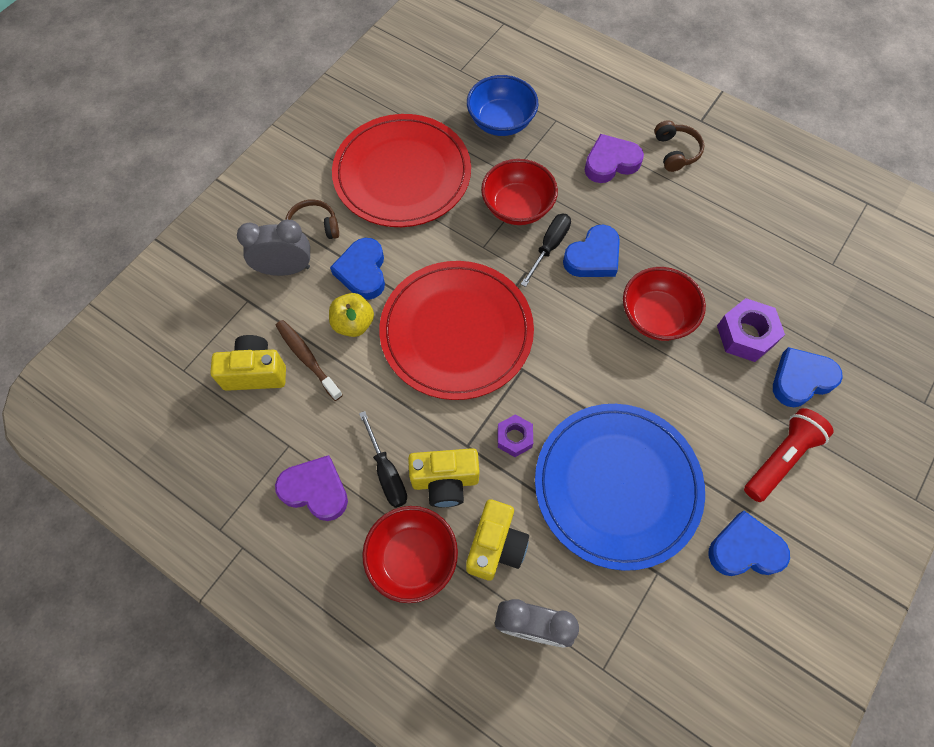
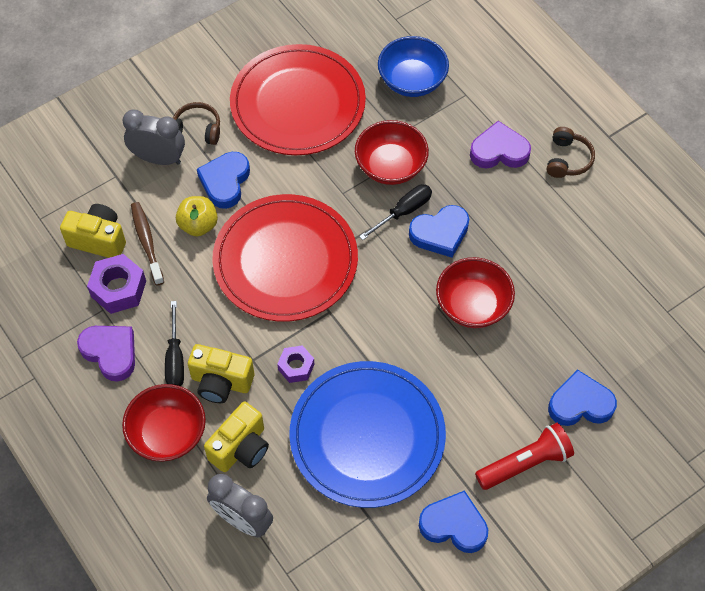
camera: 20 degrees right, 5 degrees down
purple nut [717,298,785,362] -> purple nut moved to [87,254,146,314]

